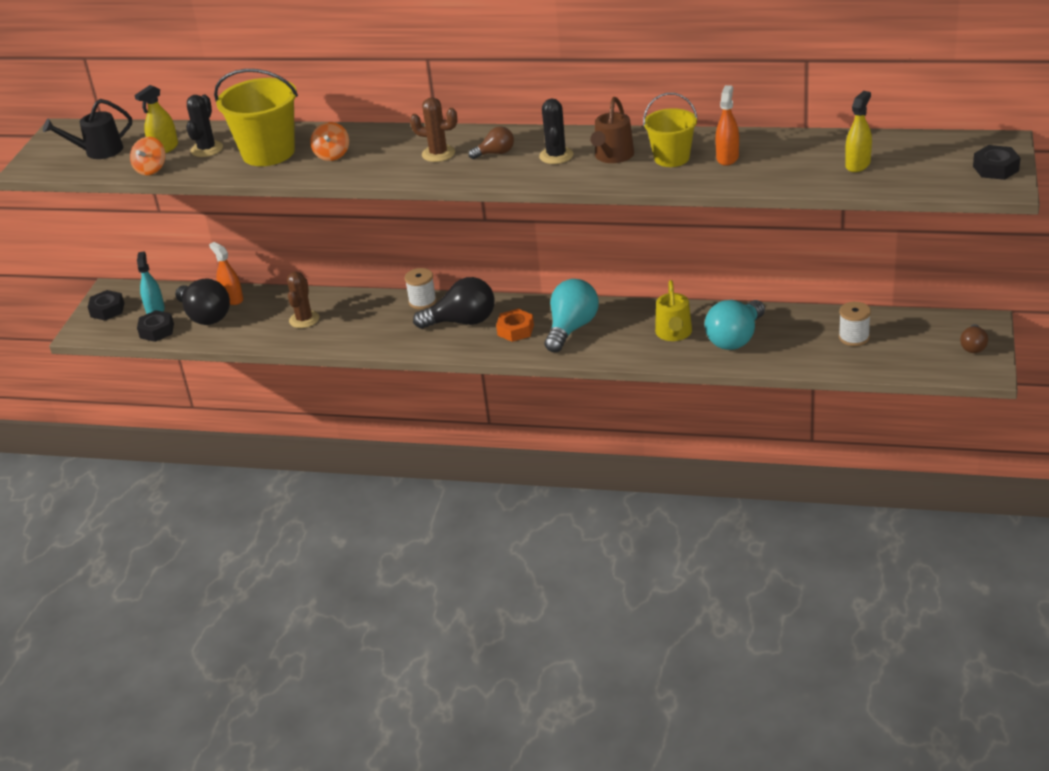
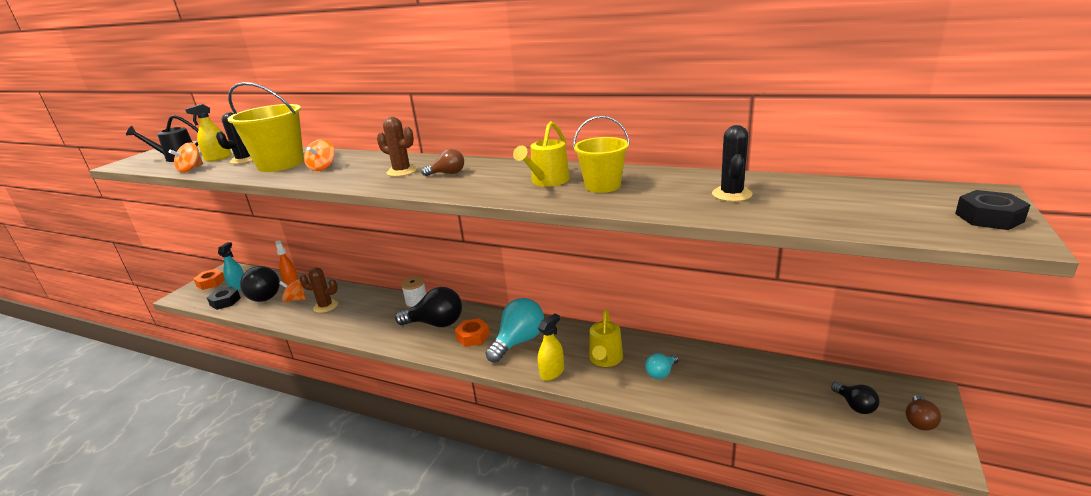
camera: 10 degrees right, 10 degrees down
black nut [88,290,124,321] -> orange nut [193,269,225,290]
brown cactus [287,272,320,328] -> brown cactus turned 75 degrees clockwise [300,267,338,313]
black cactus [539,98,574,164] -> black cactus moved to [712,125,752,202]
brown watering can [590,97,634,163] -> yellow watering can [513,121,570,187]
turquoise light bulb [705,300,765,350] -> turquoise light bulb [645,353,679,379], size x0.53
orange spray bottle [715,85,739,166] -> none
white spool [839,302,871,346] -> none
yellow spray bottle [845,91,872,172] -> yellow spray bottle moved to [538,314,564,381]
none -> orange spinning top [279,279,306,302]
none -> black light bulb [831,382,879,414]

